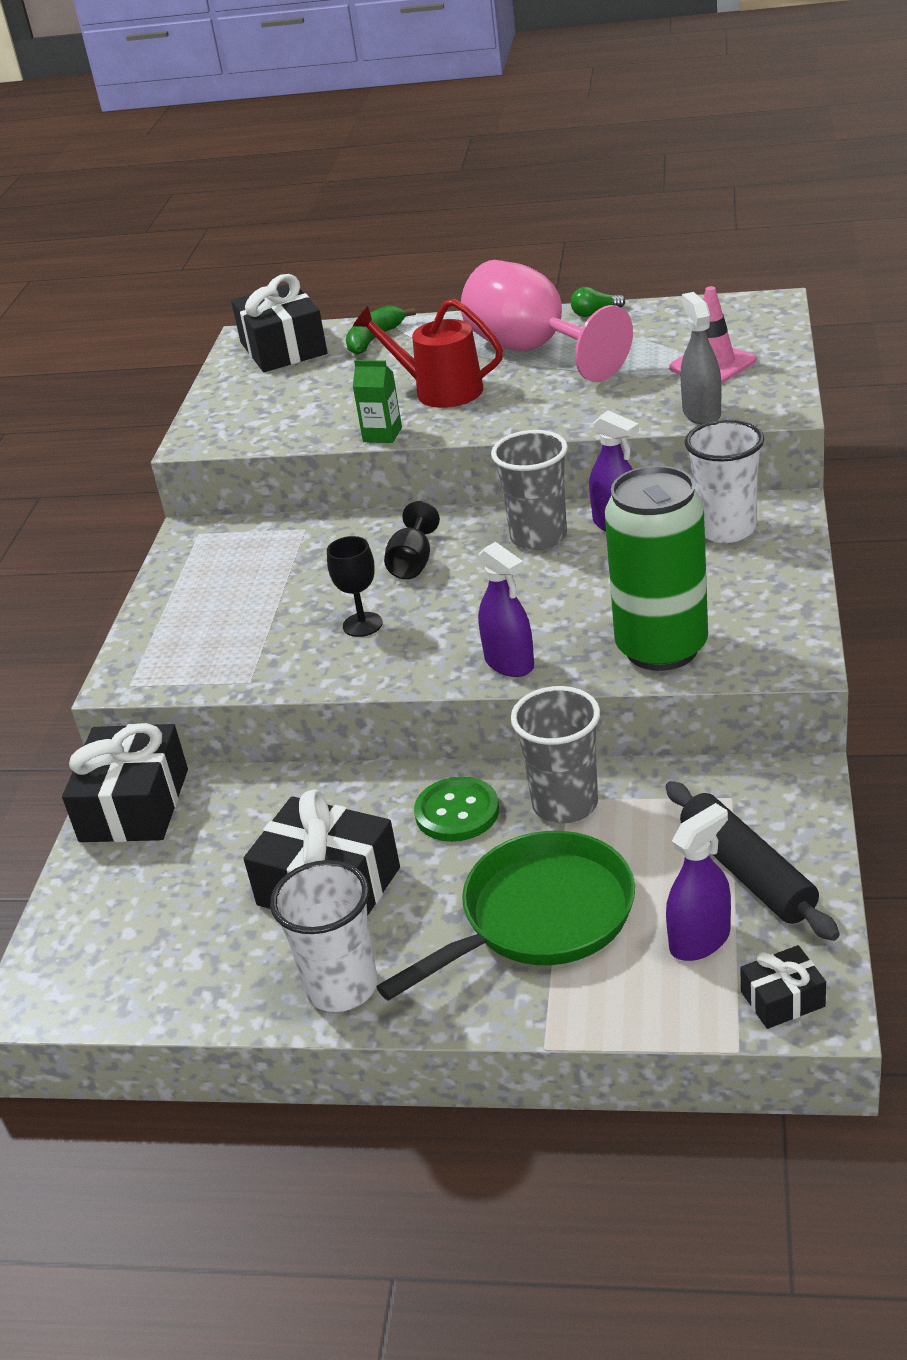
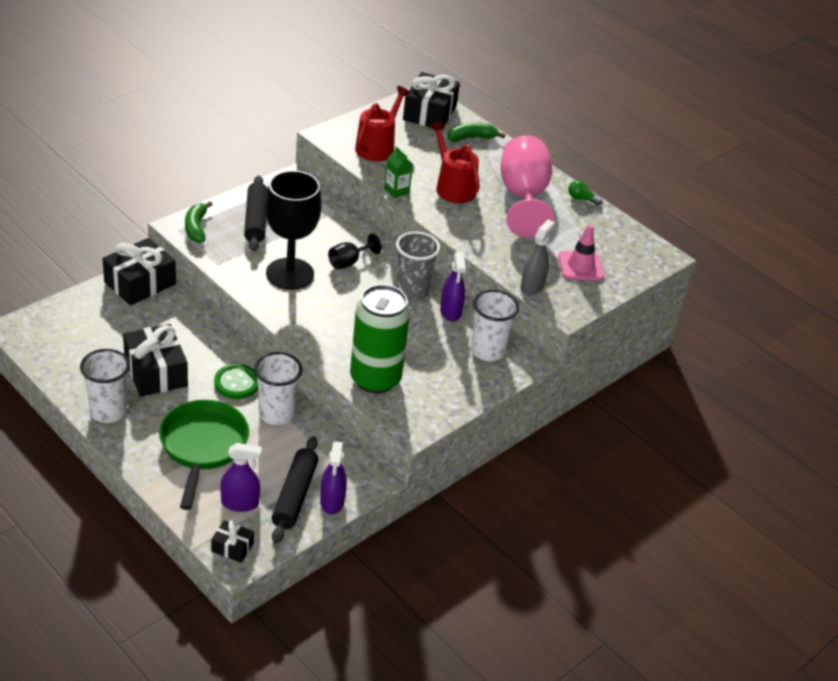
camera: 30 degrees right, 5 degrees up
black goblet [327,536,383,637] -> black goblet [265,170,322,290], size x2.14
green pan [376,831,635,1001] -> green pan turned 90 degrees counterclockwise [159,400,249,510]
purple spray bottle [478,542,534,677] -> purple spray bottle moved to [320,441,347,514]
grey cup [511,686,600,823] -> white cup [254,352,302,425]
none -> green banana [185,201,213,243]
none -> black rolling pin [244,175,267,251]
none -> red watering can [355,86,410,161]

